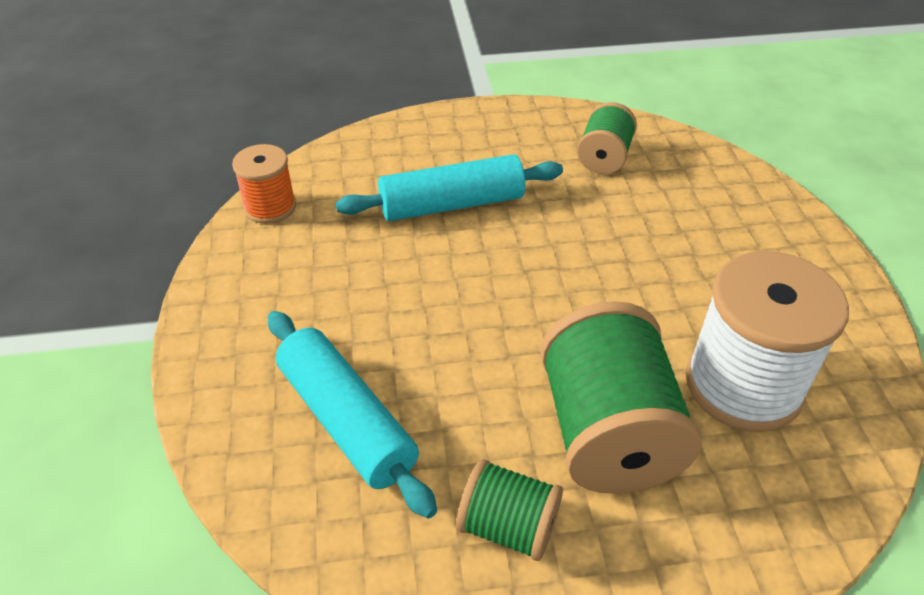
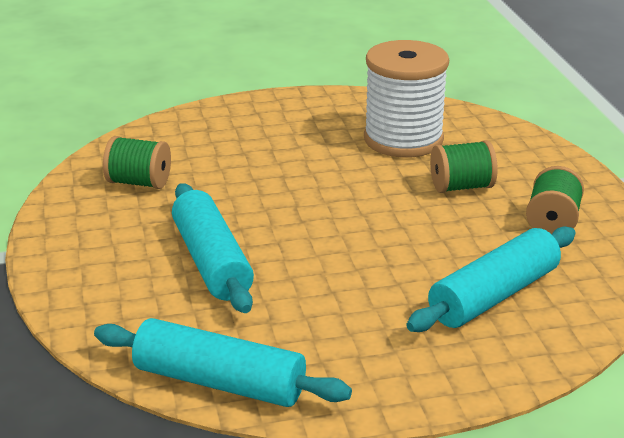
camera: 95 degrees left, 15 degrees down
orange spool [232,144,296,224] -> turquoise rolling pin [94,318,352,407]
green spool [540,301,702,494] -> green spool [430,140,498,193], size x0.55

